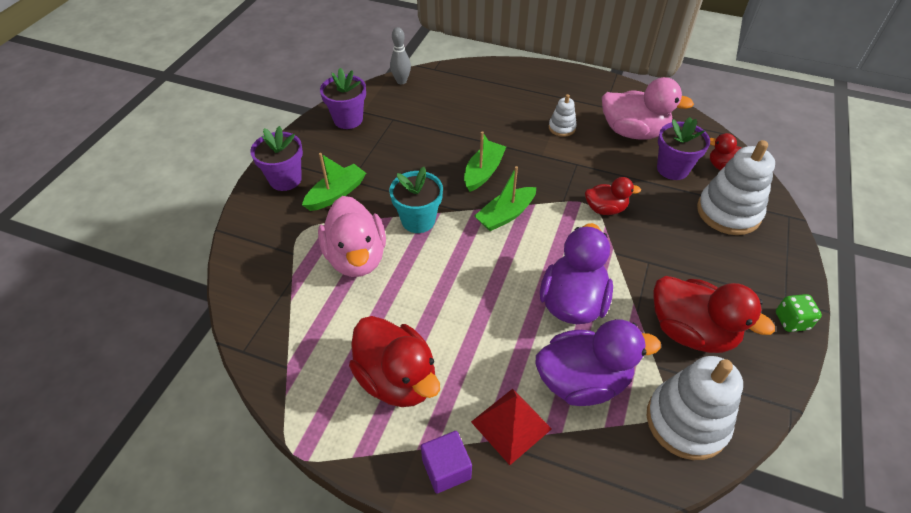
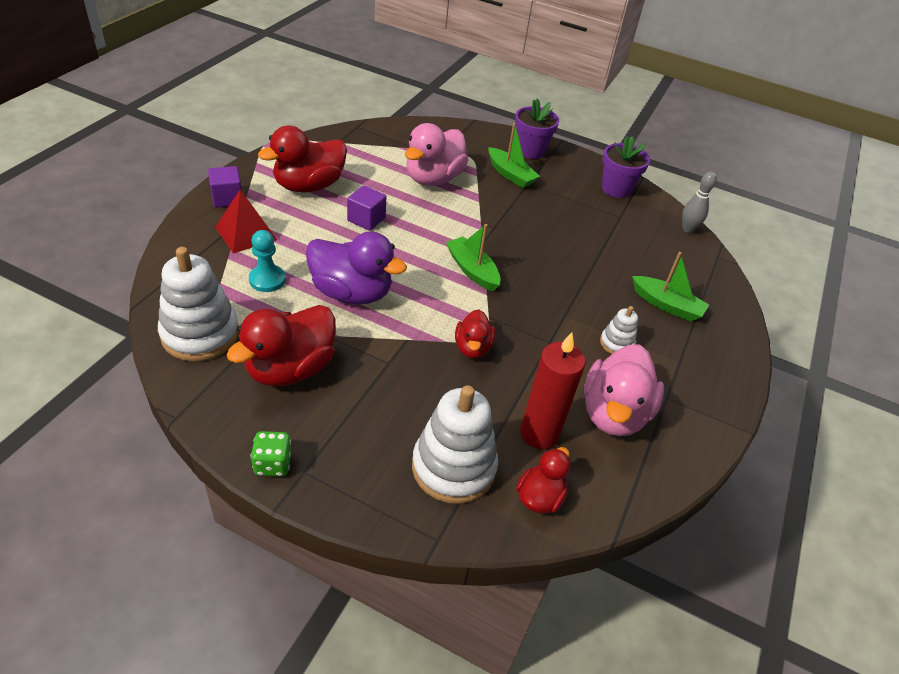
camera: 90 degrees right, 5 degrees down
pink duck [318,196,386,277] -> pink duck turned 45 degrees counterclockwise [405,123,468,186]
turquoise flower pot [389,167,443,233] -> none
green boat [464,131,506,192] -> green boat moved to [632,252,709,321]
purple duck [535,319,661,406] -> turquoise pawn [249,230,286,292]
purple flower pot [657,117,710,180] -> red candle [520,332,585,449]
none -> purple cube [347,185,387,231]

